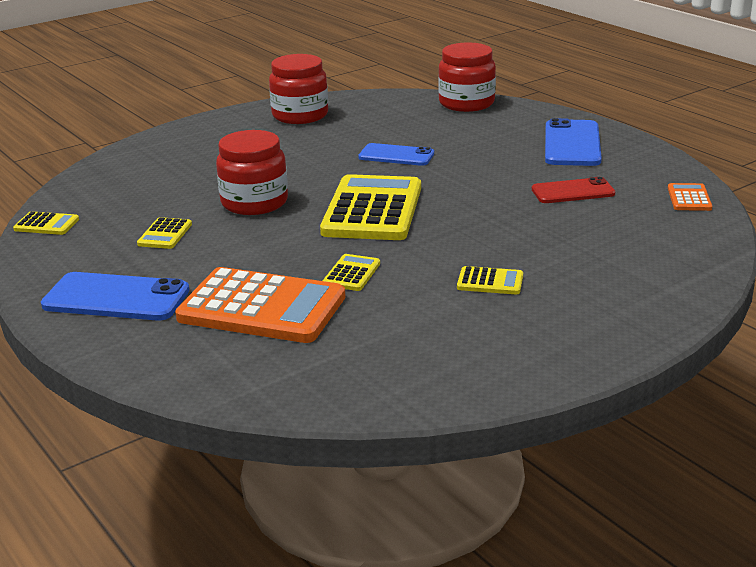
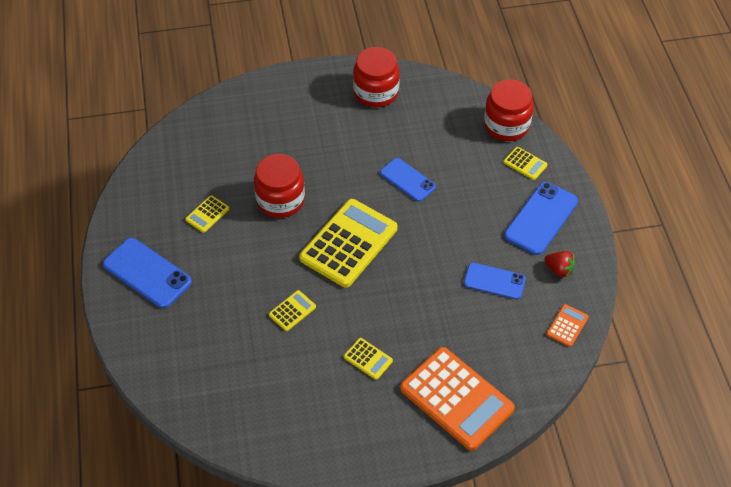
camera: 25 degrees right, 25 degrees up
yellow calculator [13,211,79,235] -> yellow calculator moved to [503,147,547,180]
orange calculator [175,267,346,343] -> orange calculator moved to [400,347,515,451]
red phone [532,177,615,203] -> blue phone [464,263,526,299]
none -> red strawberry [544,251,575,278]

